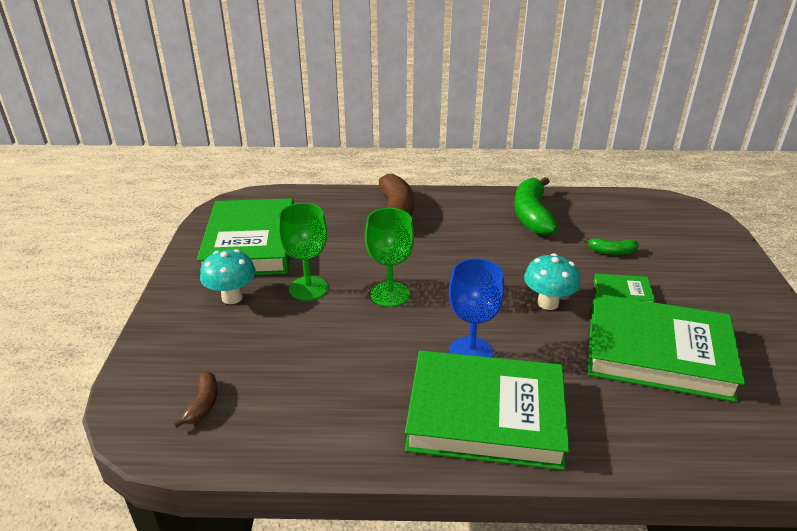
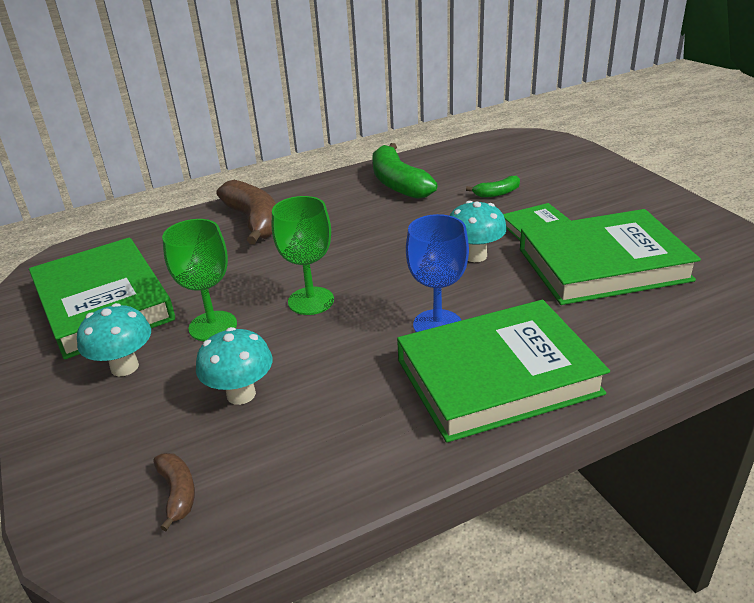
camera: 25 degrees left, 0 degrees up
none -> turquoise mushroom [196,327,272,405]

